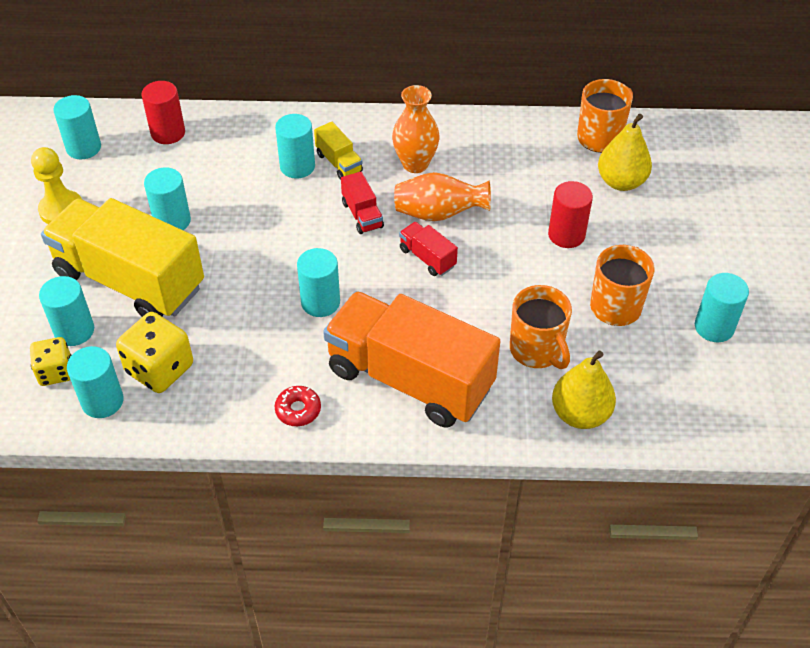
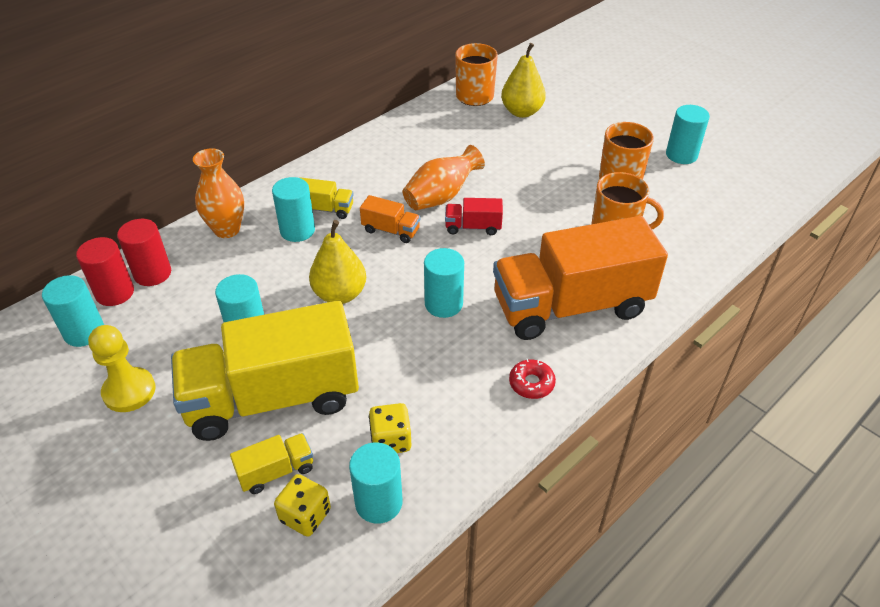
camera: 45 degrees left, 5 degrees down
turquoise cylinder [39,276,94,346] -> yellow truck [230,433,313,494]
yellow dice [116,312,193,393] -> yellow dice [369,403,411,453], size x0.65
red truck [341,172,384,234] -> orange truck [360,195,420,243]
orange vase [392,85,439,173] -> orange vase moved to [193,148,244,238]
red cylinder [548,181,593,248] -> red cylinder moved to [76,237,134,306]
yellow pear [552,351,616,429] -> yellow pear moved to [309,220,366,304]

